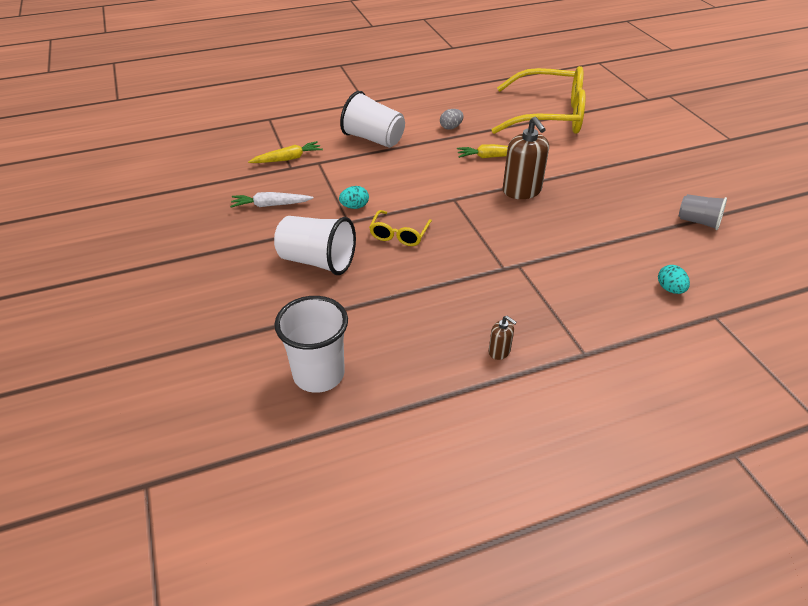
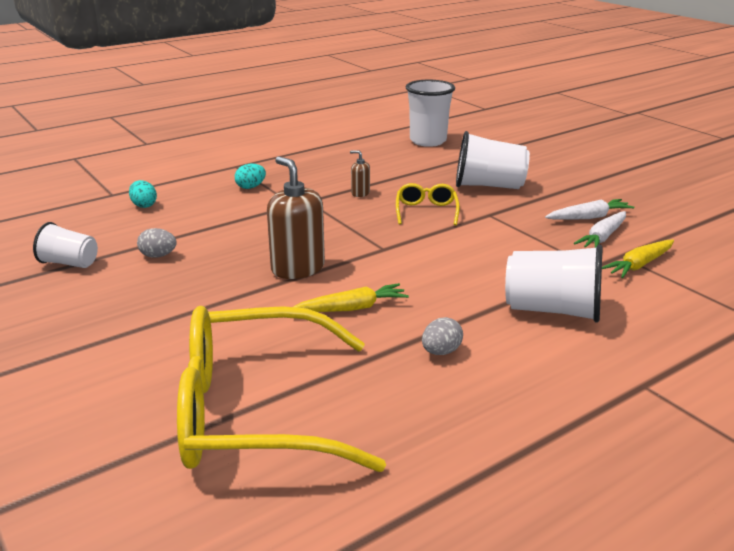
camera: 165 degrees right, 15 degrees down
turquoise egg [339,186,369,209] -> turquoise egg moved to [235,163,266,189]
brown soap dispenser [489,316,517,360] -> brown soap dispenser moved to [350,150,370,197]
grey cup [679,194,727,230] -> white cup [33,222,98,268]
none -> grey egg [137,228,177,258]
none -> white carrot [574,211,626,248]

